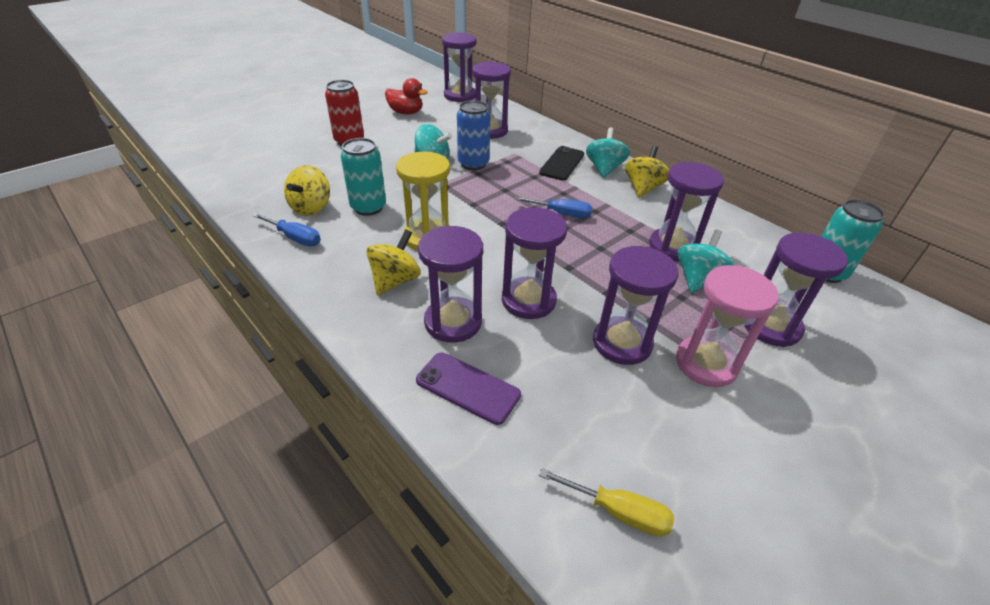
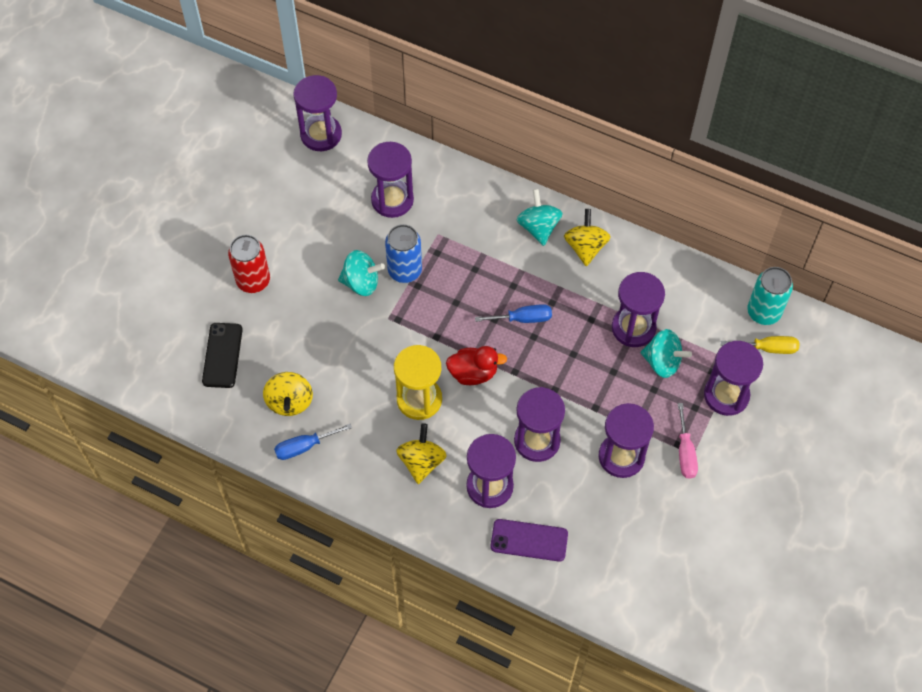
camera: 20 degrees left, 20 degrees up
blue screwdriver [252,213,321,246] -> blue screwdriver turned 150 degrees clockwise [274,423,352,460]
turquoise can [341,138,386,216] -> none
red duck [385,78,428,115] -> red duck moved to [446,346,507,385]
black phone [539,146,584,181] -> black phone moved to [202,323,243,388]
yellow screwdriver [539,468,674,536] -> yellow screwdriver moved to [721,336,799,354]
pink hourglass [676,265,779,387] -> pink screwdriver [678,403,698,479]
turquoise spinning top [677,230,734,293] -> turquoise spinning top turned 105 degrees clockwise [641,329,692,378]

